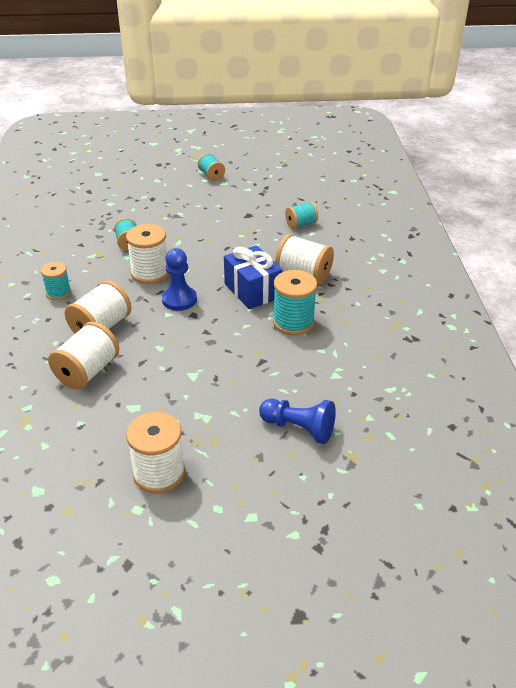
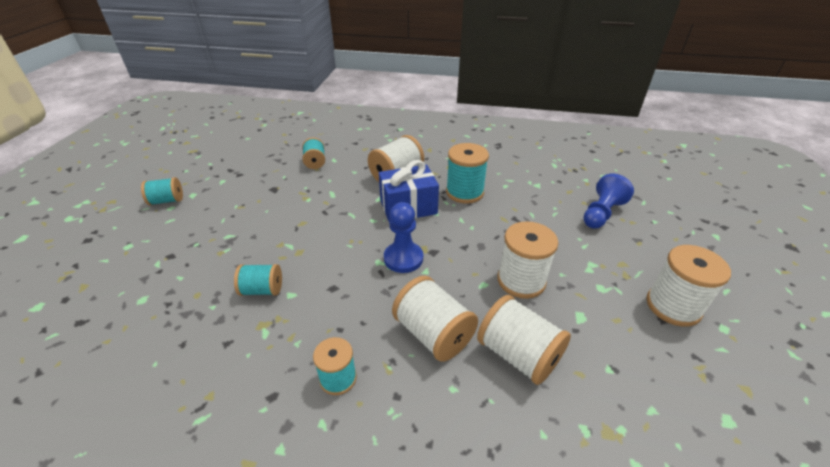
camera: 75 degrees left, 0 degrees up
white spool [126,224,169,284] -> white spool moved to [497,221,558,299]

